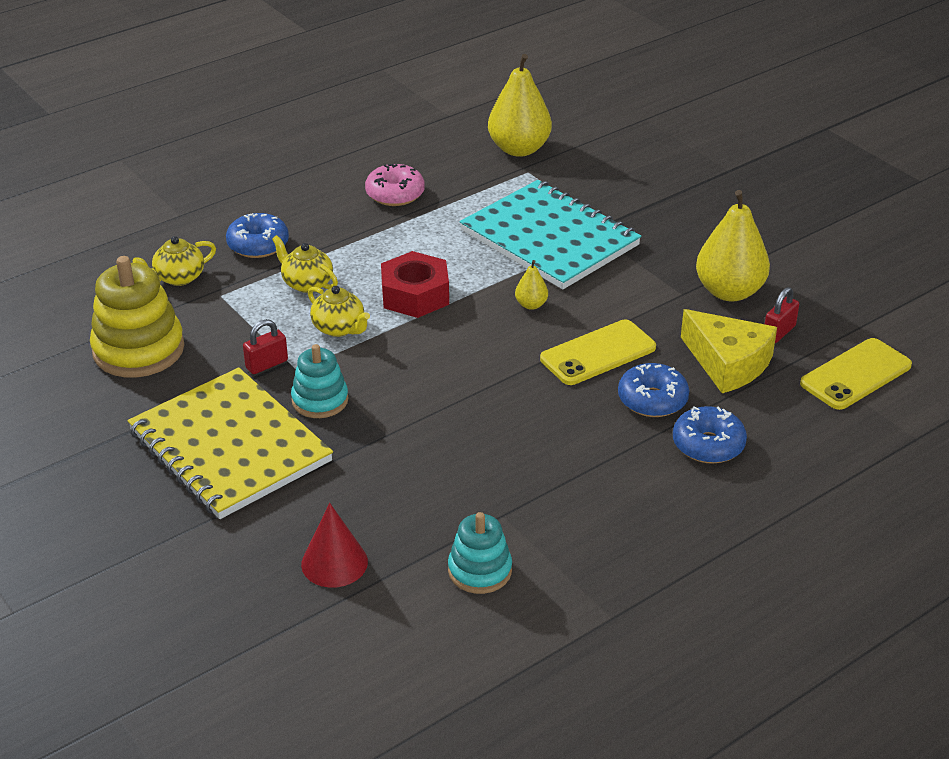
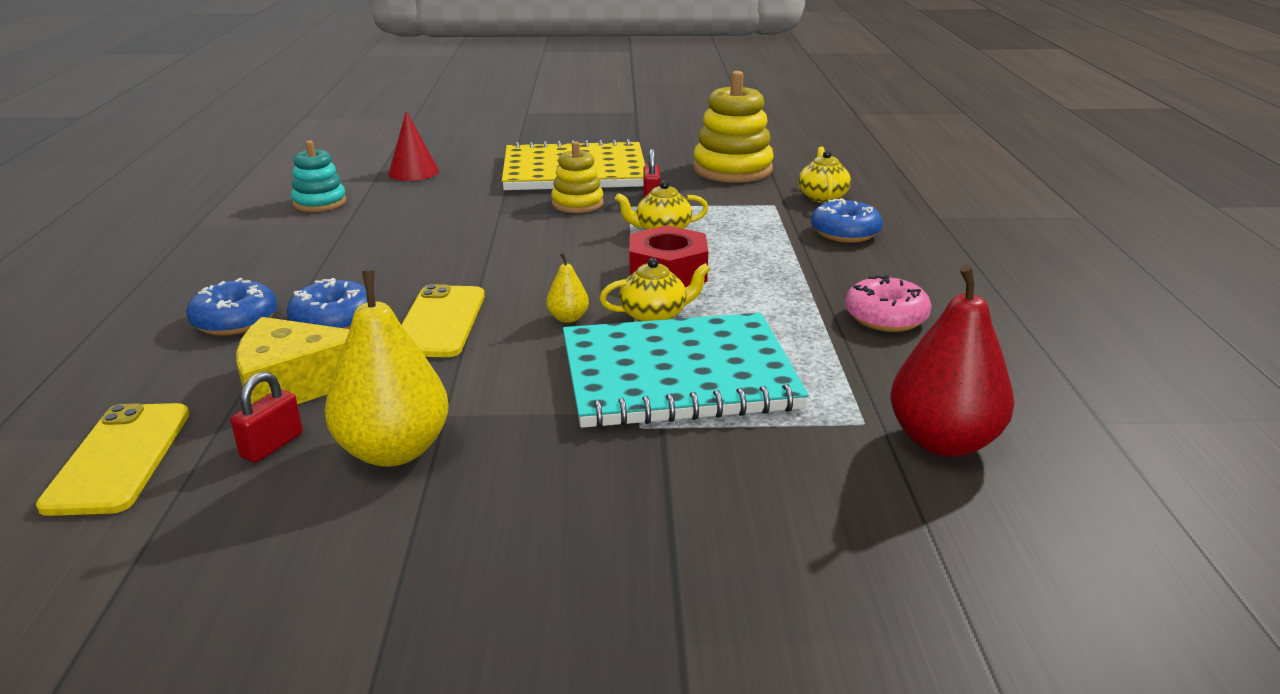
camera: 125 degrees right, 10 degrees down
yellow teapot [272,235,338,293] -> yellow teapot moved to [600,258,710,322]
turquoise stacking toy [291,344,348,418] -> yellow stacking toy [551,141,604,213]
yellow pear [488,54,552,157] -> red pear [890,265,1014,457]
red padlock [765,287,799,343] -> red padlock turned 45 degrees clockwise [231,372,303,463]

